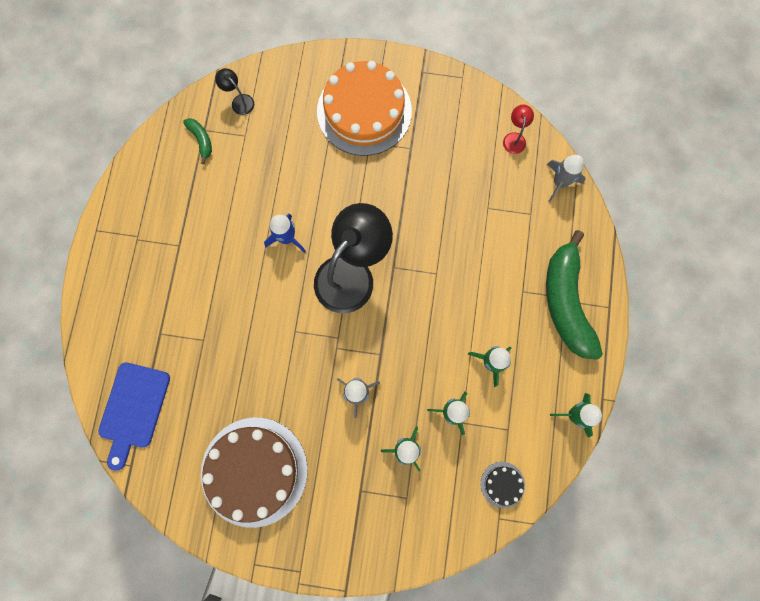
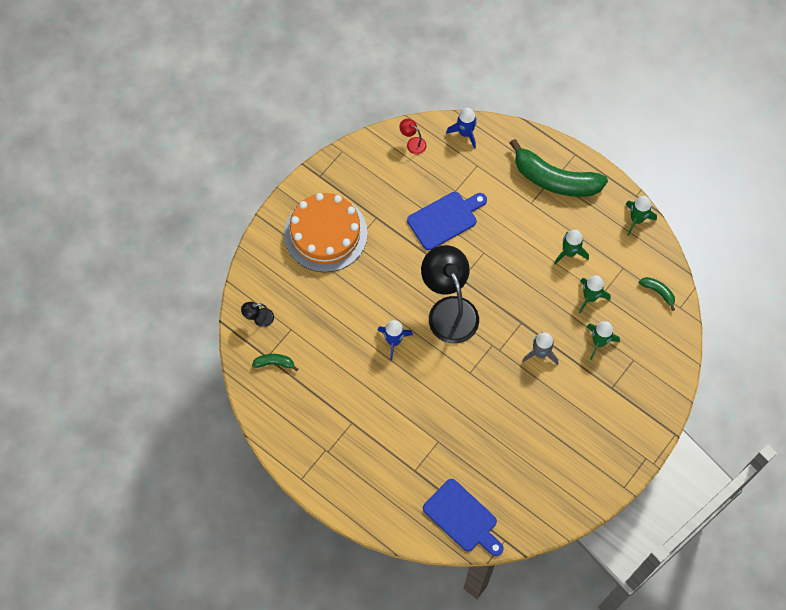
camera: 60 degrees left, 10 degrees down
brown cake [201,417,308,528] -> none
black cake [481,462,525,508] -> green banana [639,277,675,311]
grey rocket [547,155,585,202] -> blue rocket [446,108,477,149]
none -> blue cutting board [407,192,487,250]

